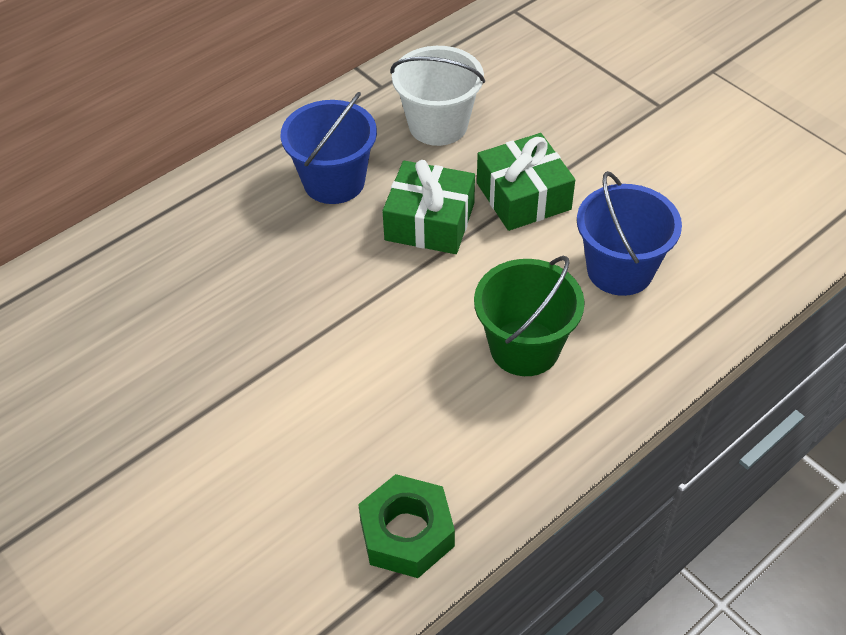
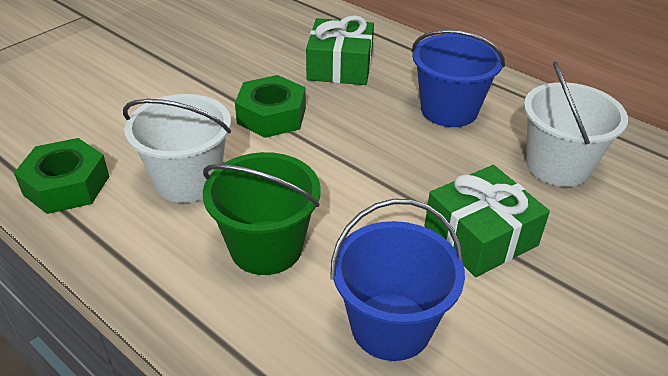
camera: 80 degrees right, 10 degrees down
green gift [382,160,475,254] -> green gift moved to [306,15,374,85]
none -> white bucket [123,94,231,203]
none -> green nut [235,75,306,138]

